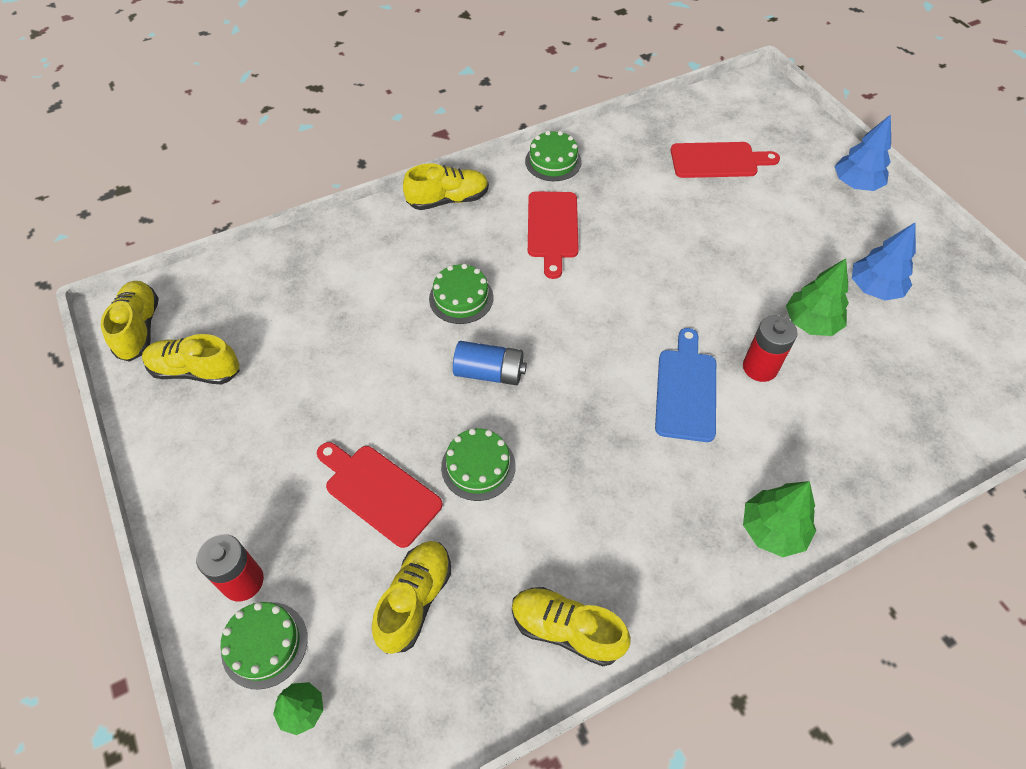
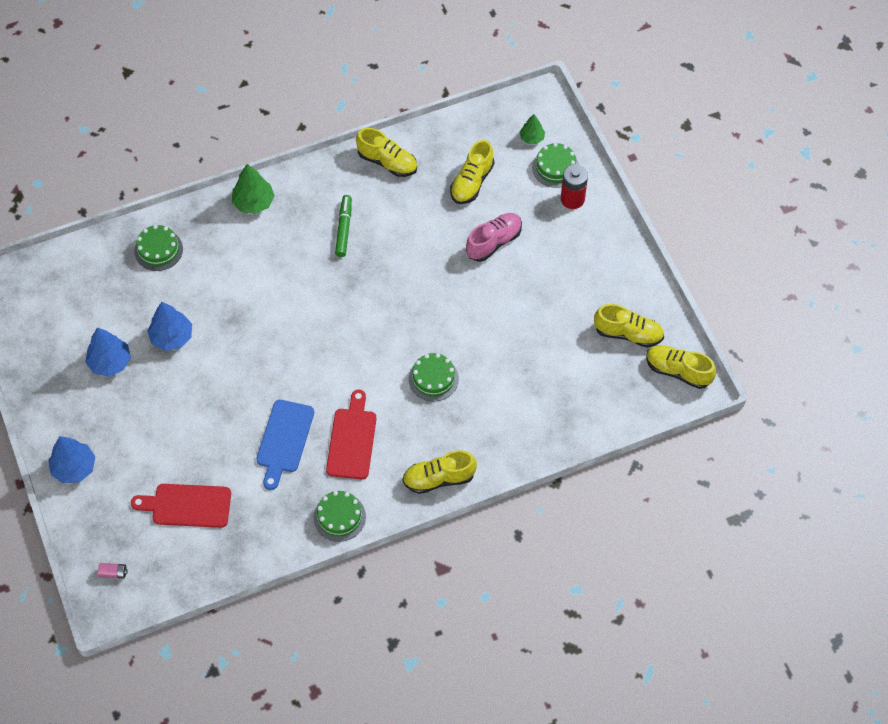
camera: 175 degrees left, 5 degrees up
yellow shoe [101,281,159,362] -> yellow shoe turned 120 degrees clockwise [646,345,716,389]
red cutting board [317,442,443,548] -> pink shoe [466,213,522,262]
green cake [441,428,515,501] -> green cake moved to [134,225,183,271]
blue battery [453,341,527,385] -> none
blue cutting board [655,328,716,442] -> blue cutting board moved to [256,400,314,490]
red battery [743,315,798,382] -> none
green tree [786,258,849,336] -> blue tree [147,302,192,351]
none -> pink battery [98,563,128,579]
none -> green marker [335,195,352,257]

